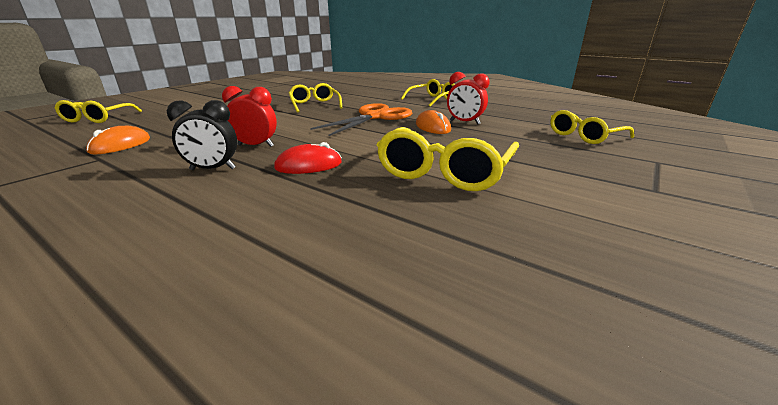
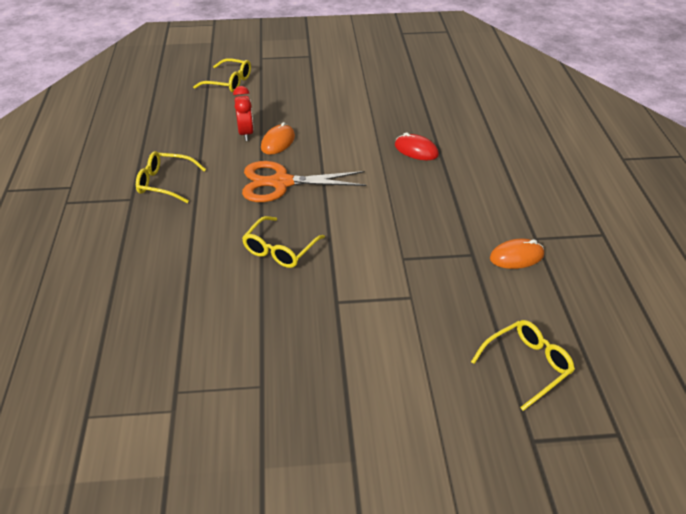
camera: 130 degrees left, 15 degrees up
black clock [167,100,237,170] -> none
red clock [222,86,277,147] -> none
yellow glasses [377,127,519,191] -> none

